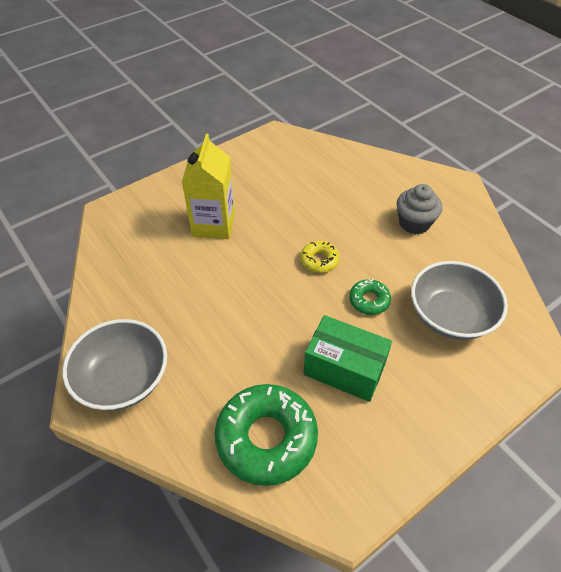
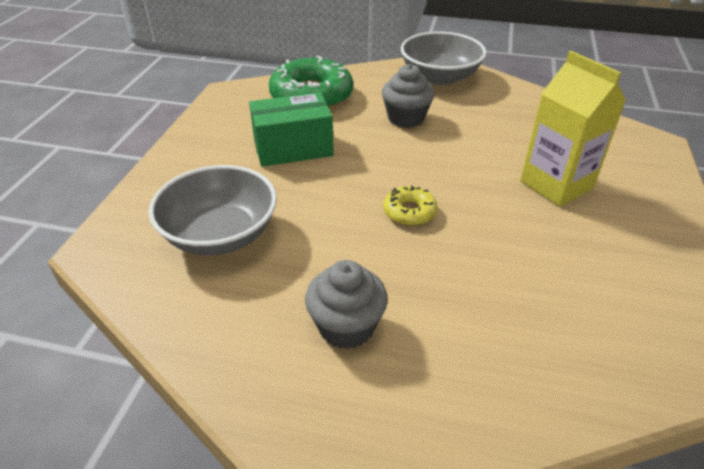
camera: 140 degrees right, 10 degrees down
green donut [349,279,391,315] -> none
none -> grey cupcake [382,64,435,128]

